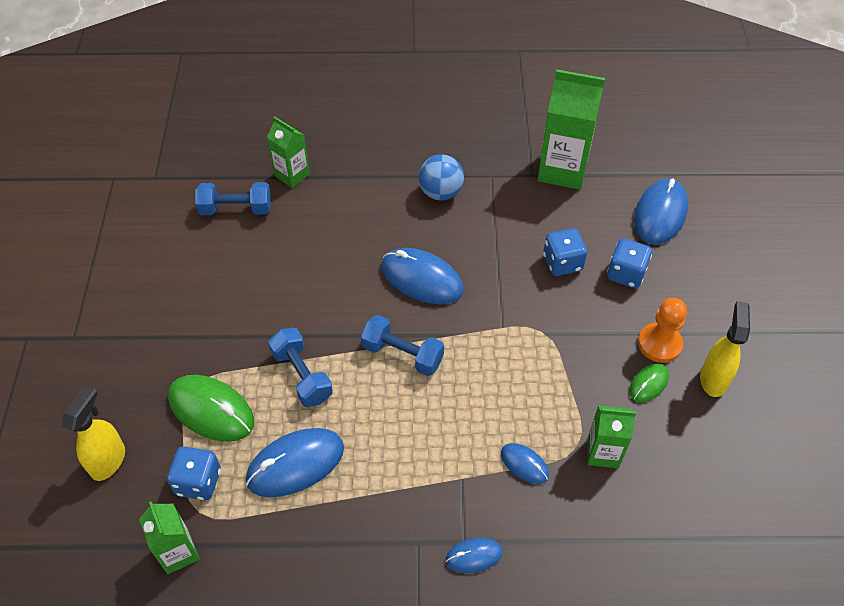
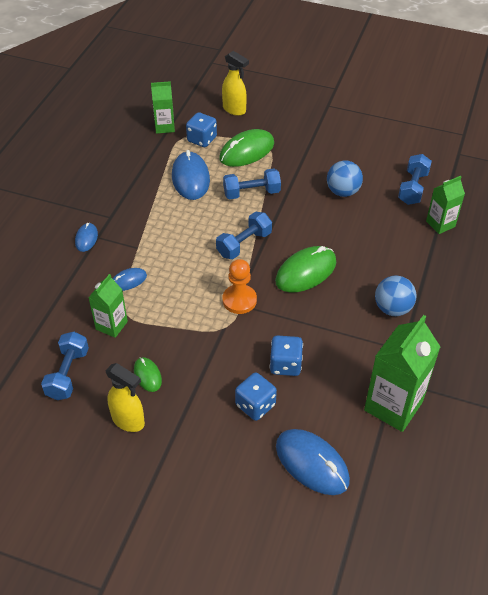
camera: 110 degrees right, 5 degrees down
blue mouse [381,248,464,304] -> green mouse [275,246,336,293]
orange pawn [638,298,687,363] -> orange pawn moved to [222,259,257,314]
none -> blue dumbbell [41,332,89,400]
none -> blue ball [327,160,363,197]

